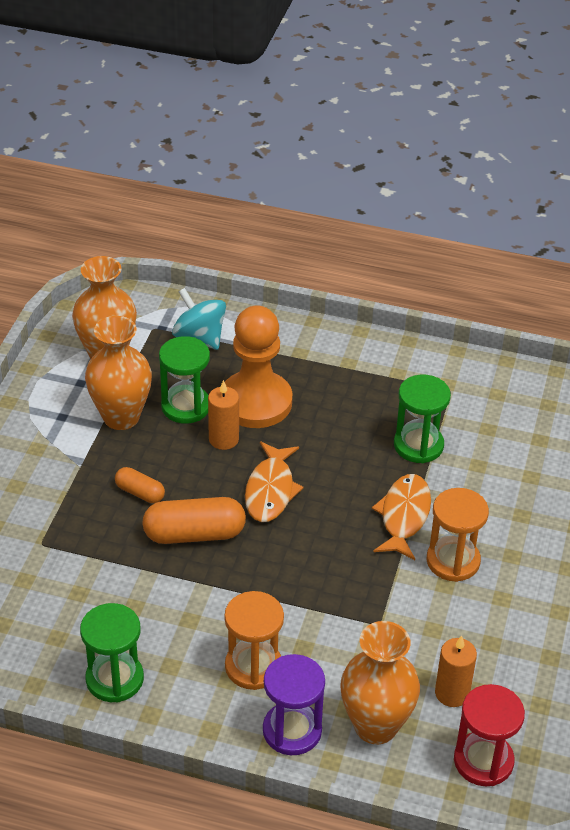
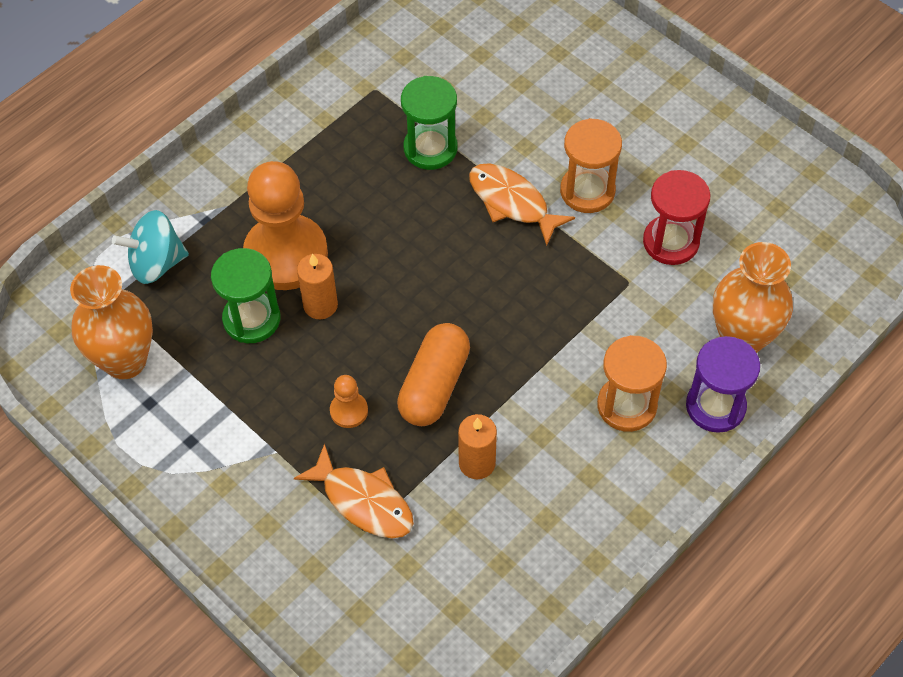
camera: 60 degrees left, 15 degrees up
green hourglass [80,603,144,702] -> none
orange vase [85,316,152,430] -> none
orange capsule [115,467,165,503] -> orange pawn [330,375,368,428]
orange fish [245,442,304,522] -> orange fish moved to [294,443,414,538]
orange candle [435,635,477,707] -> orange candle moved to [458,414,497,479]
red hourglass [454,684,525,786] -> red hourglass moved to [643,170,710,265]

